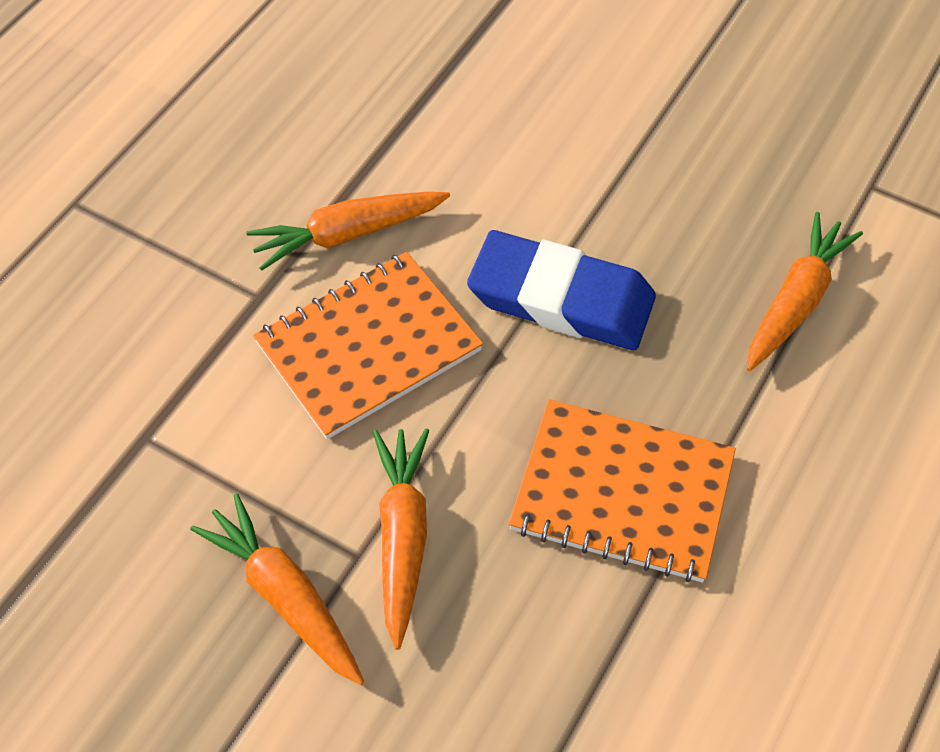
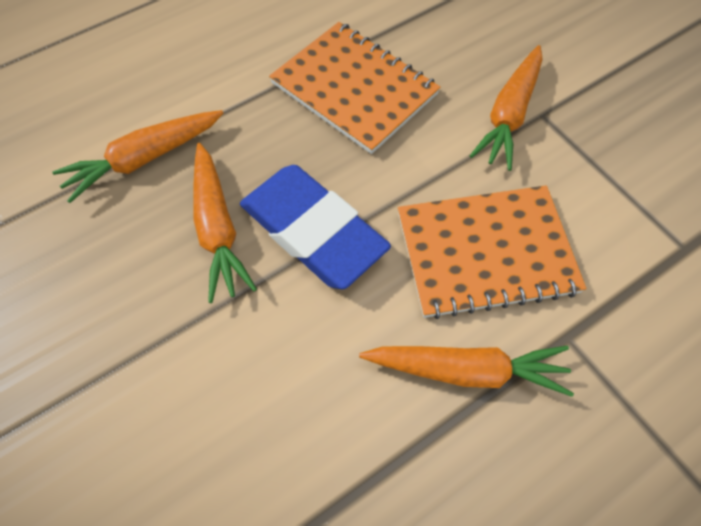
camera: 155 degrees left, 5 degrees up
orange carrot [190,493,365,685] -> orange carrot moved to [193,143,257,303]

